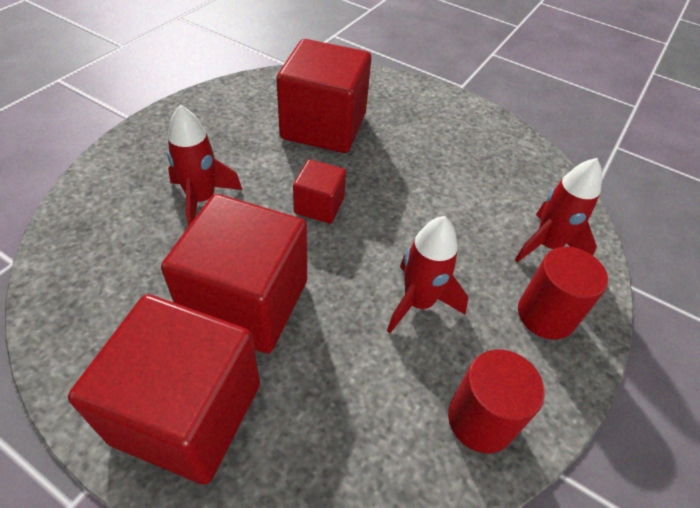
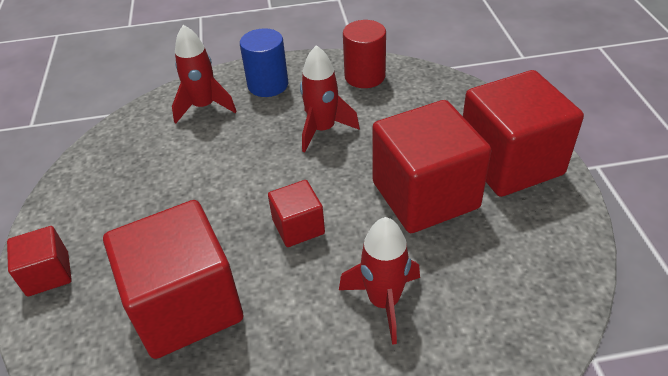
camera: 125 degrees left, 5 degrees down
red cylinder [518,247,608,340] -> blue cylinder [240,28,288,97]
none -> red cube [7,226,72,297]

